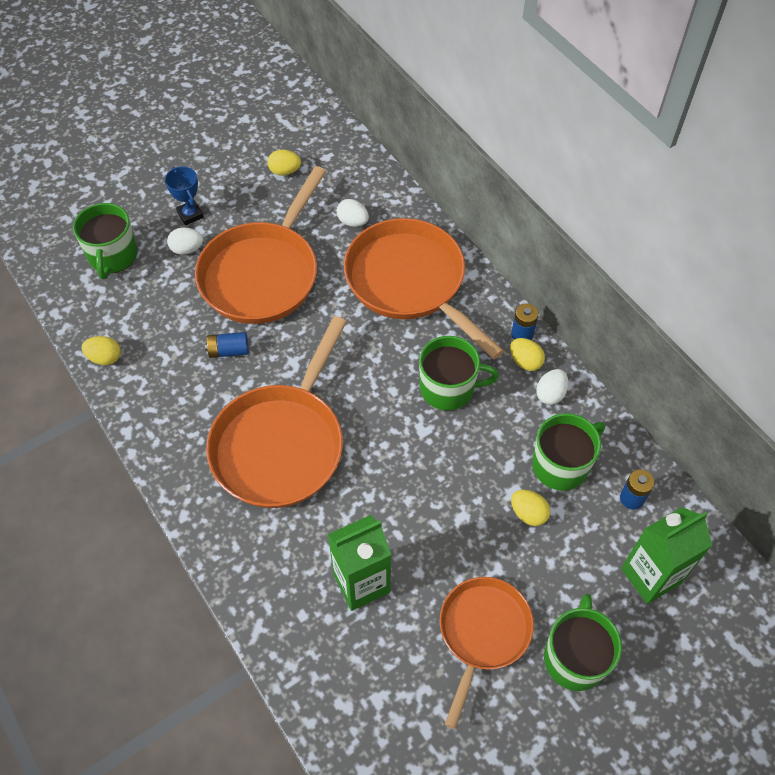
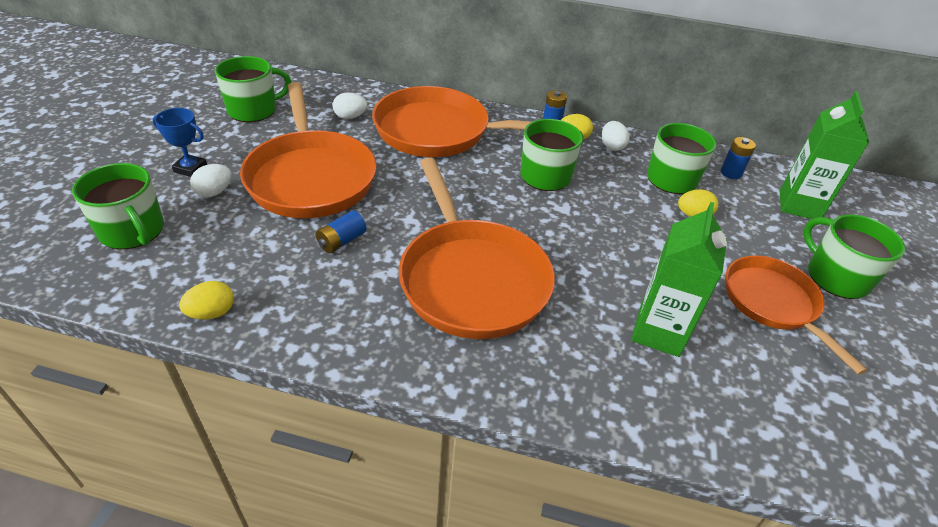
camera: 45 degrees left, 15 degrees down
yellow egg [267,150,301,176] -> green mug [215,56,291,122]

